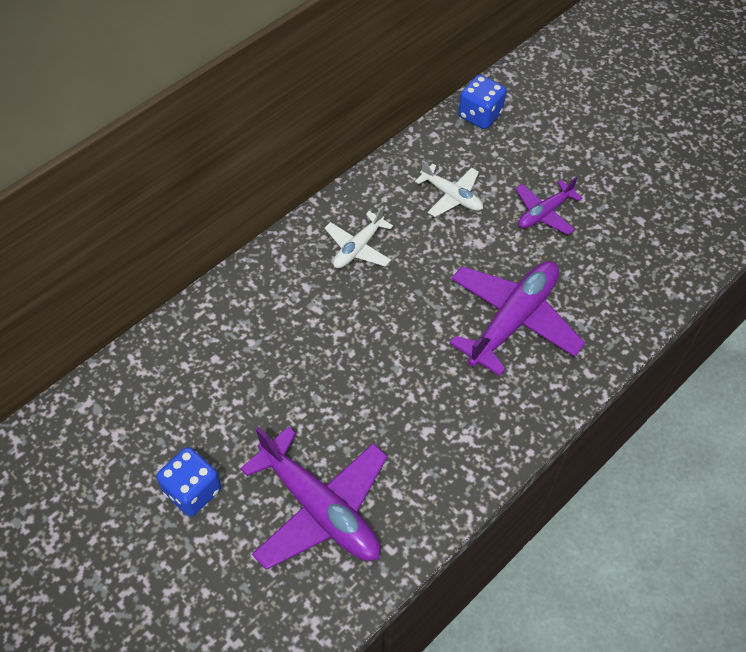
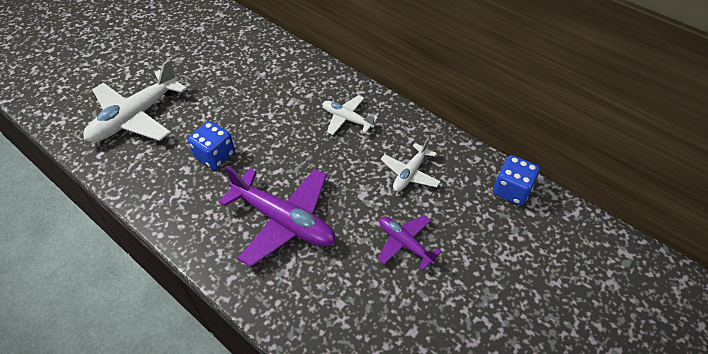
camera: 85 degrees right, 5 degrees down
blue dice [156,447,221,517] -> blue dice moved to [188,121,235,169]
purple plane [240,427,388,570] -> white plane [83,59,187,142]

